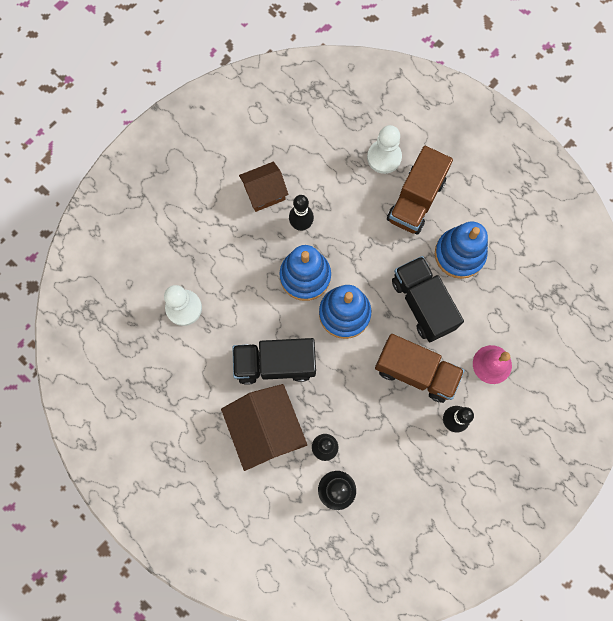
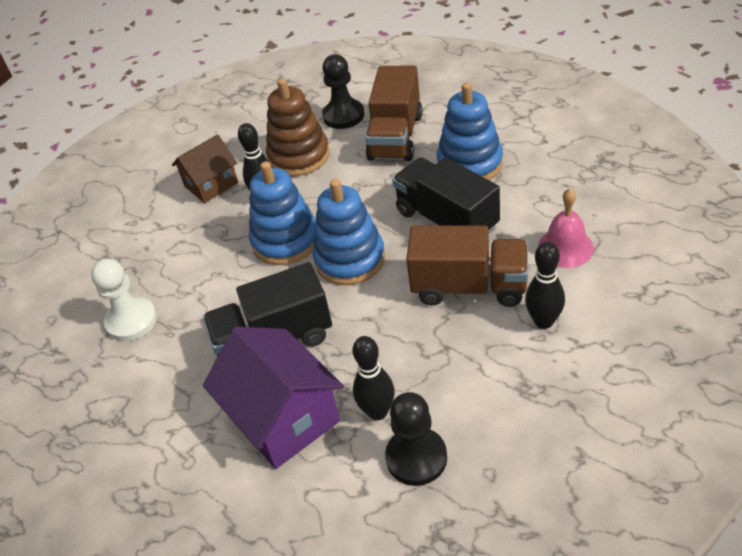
camera: 10 degrees left, 30 degrees down
brown house [221,384,307,471] -> purple house [203,327,344,469]
white pawn [367,125,402,174] -> black pawn [322,54,364,129]
none -> brown stacking toy [266,78,330,176]

